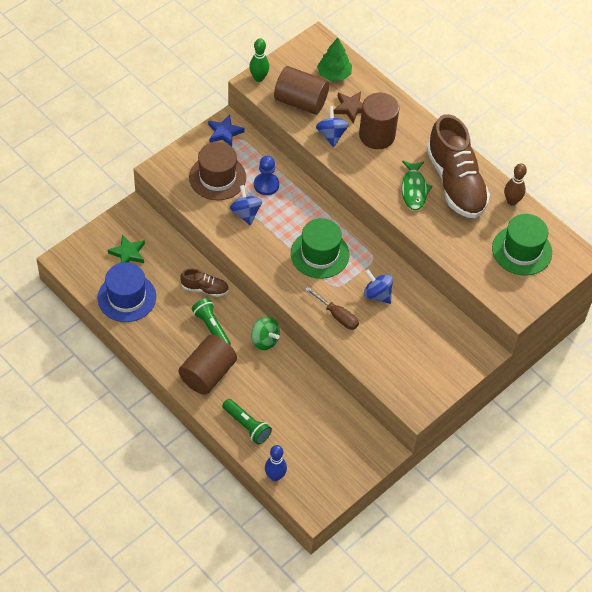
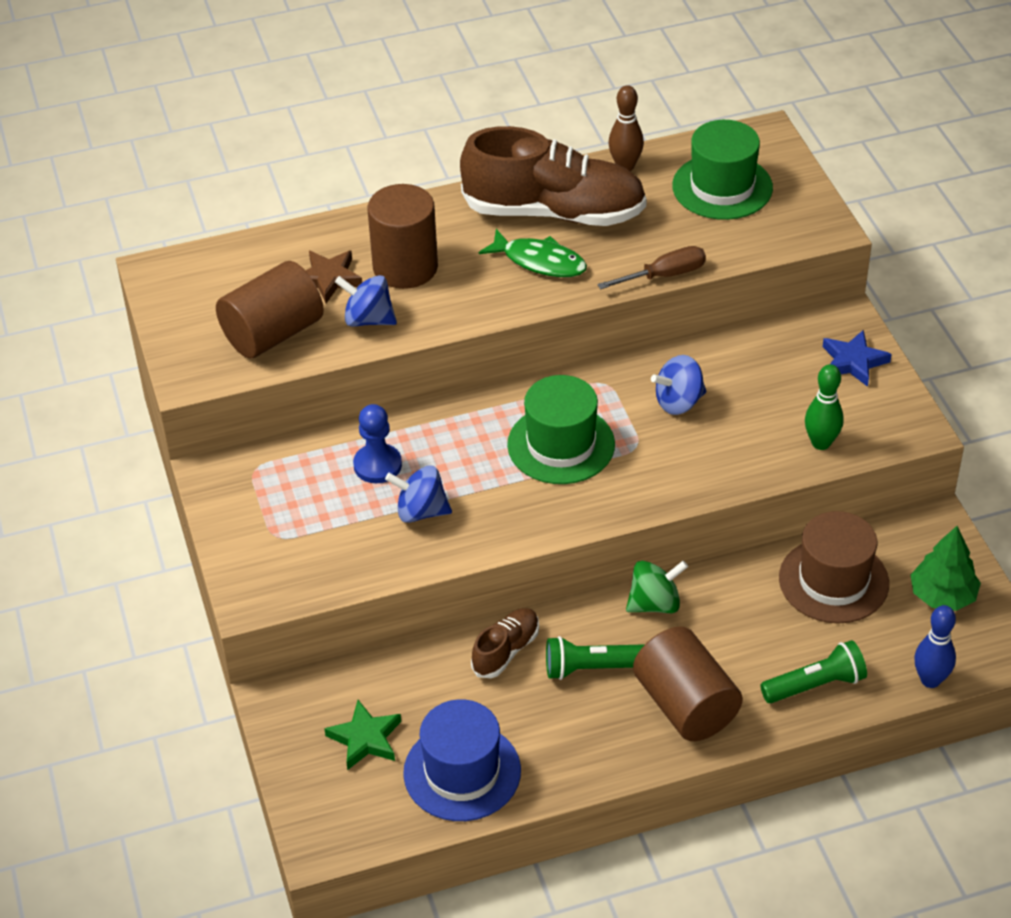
camera: 60 degrees left, 10 degrees down
brown hat [189,142,246,200] -> brown hat moved to [779,511,889,623]
blue star [208,114,244,147] -> blue star moved to [823,330,892,387]
green bowling pin [249,38,269,82] -> green bowling pin moved to [805,364,844,450]
brown screwdriver [305,287,359,330] -> brown screwdriver moved to [597,246,706,289]
green tree [317,38,352,81] -> green tree moved to [911,526,981,611]

